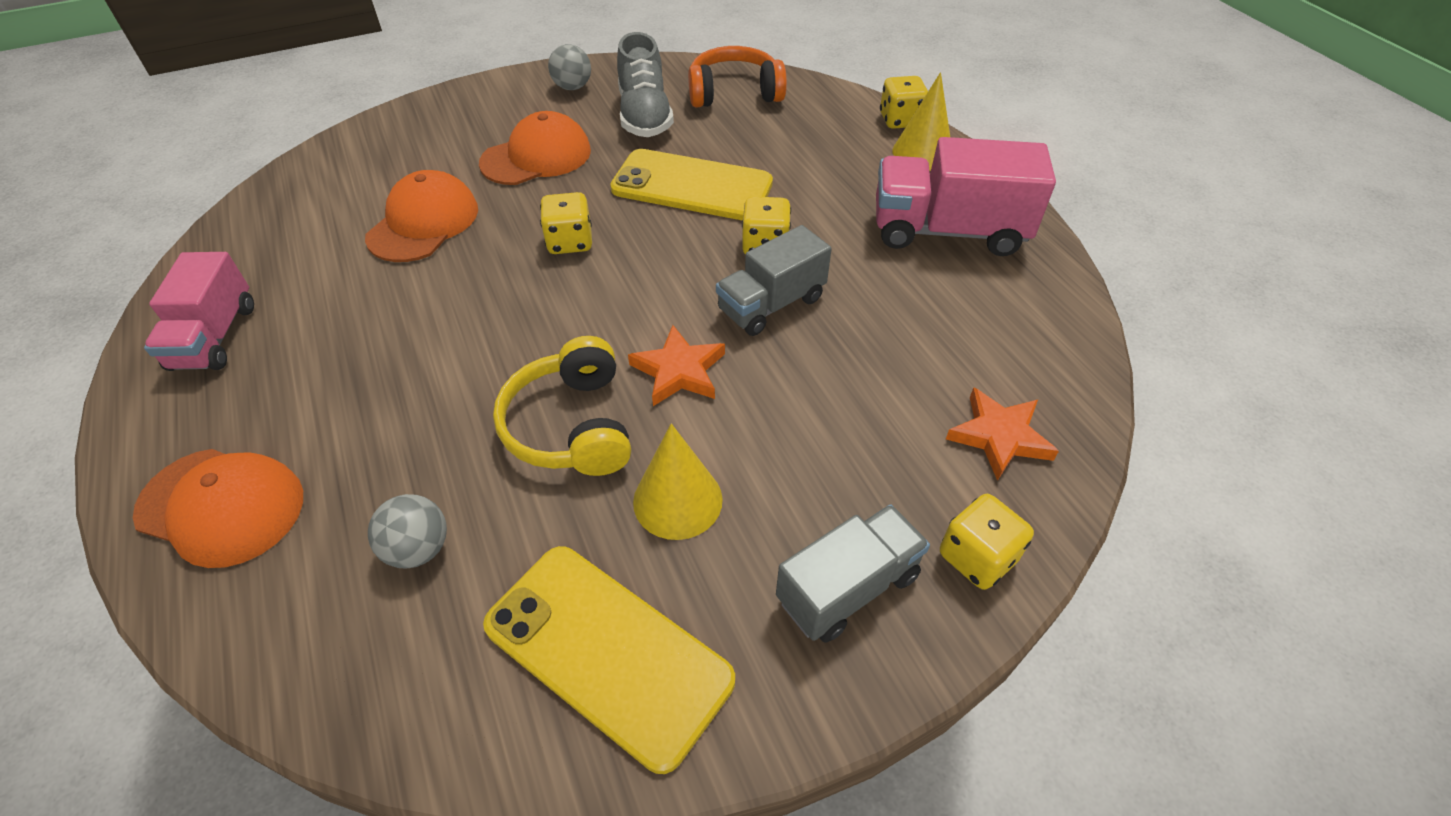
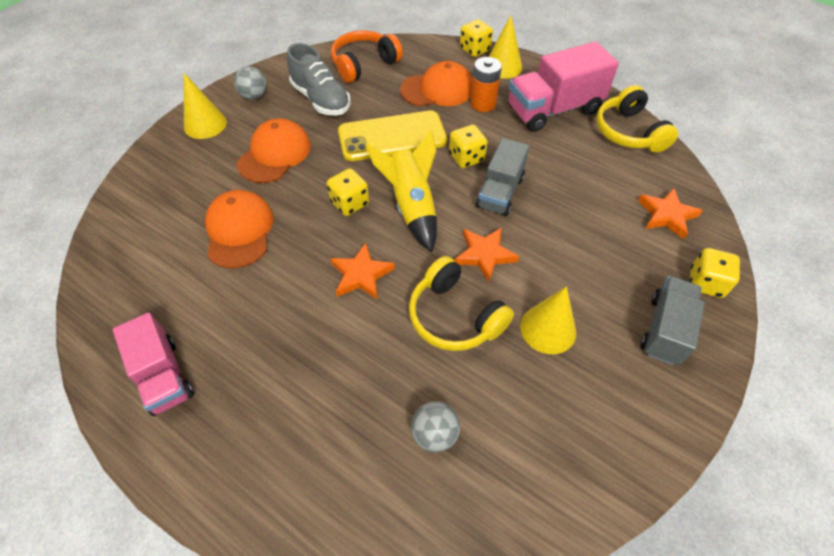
camera: 30 degrees left, 5 degrees up
orange cap [133,449,303,568] -> orange cap moved to [400,61,473,106]
yellow phone [483,546,735,774] -> none
none -> yellow cone [184,73,227,139]
none -> orange star [330,242,395,300]
none -> yellow rocket [365,130,437,252]
none -> orange battery [470,57,502,112]
none -> yellow headphones [596,85,678,153]

